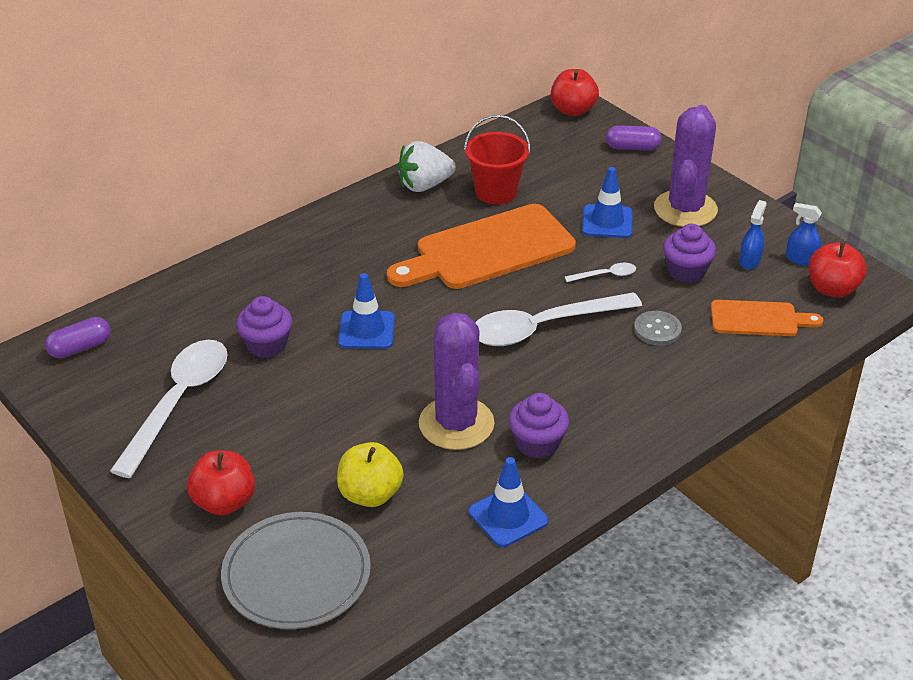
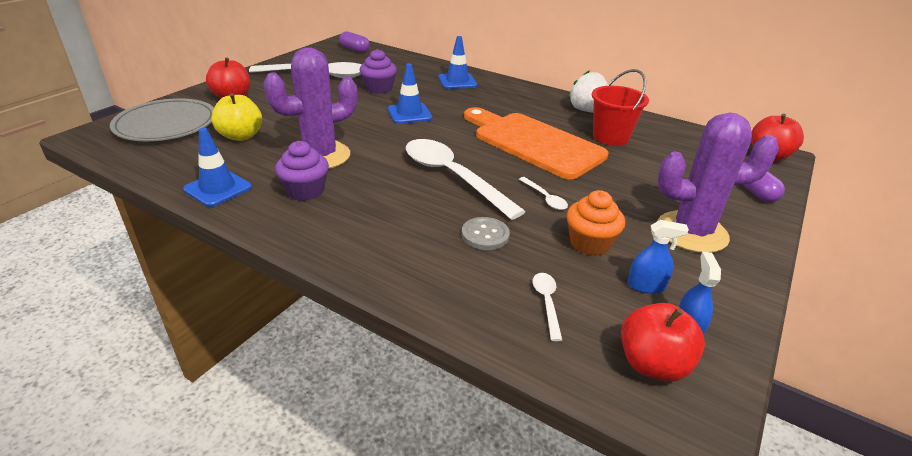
camera: 70 degrees right, 5 degrees down
blue traffic cone [582,167,633,238] -> blue traffic cone moved to [438,36,477,89]
purple cupcake [663,224,716,283] -> orange cupcake [567,190,625,256]
orange cutting board [711,300,823,336] -> white spoon [532,273,562,341]

